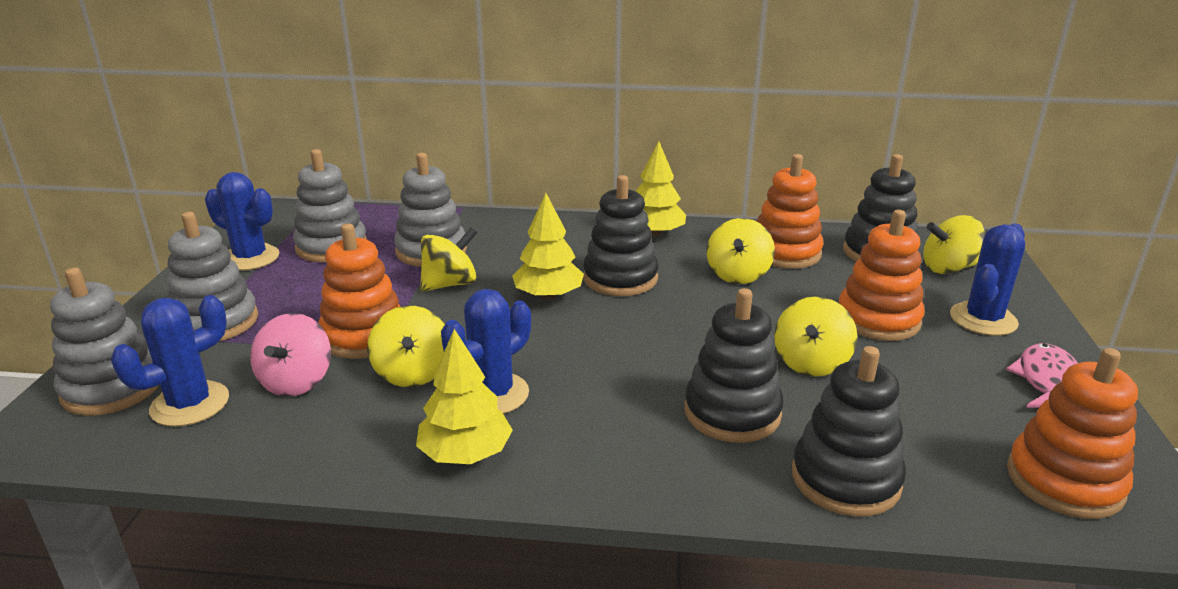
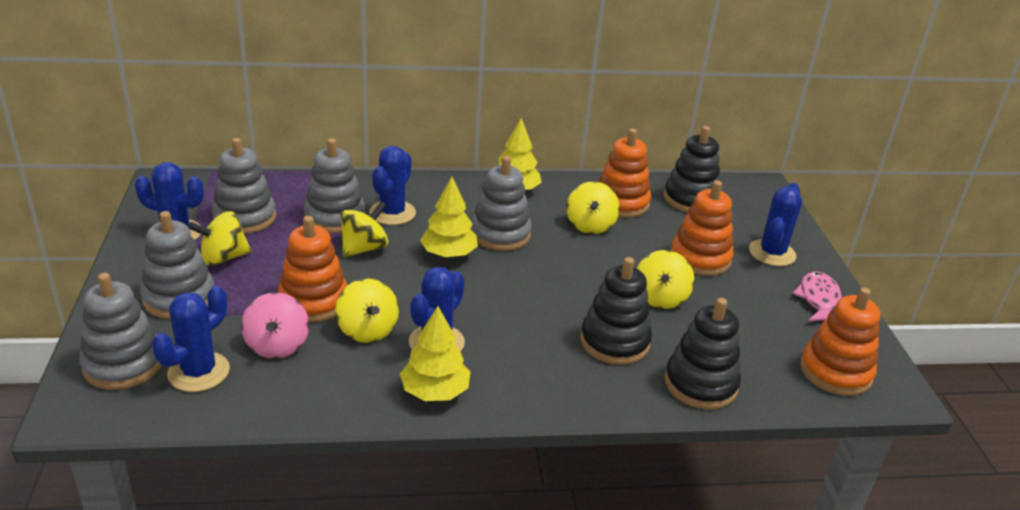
camera: 15 degrees left, 5 degrees up
black stacking toy [583,175,659,296] -> grey stacking toy [471,156,532,251]
yellow spinning top [923,215,985,274] -> yellow spinning top moved to [188,211,251,266]
none -> blue cactus [369,146,416,225]

